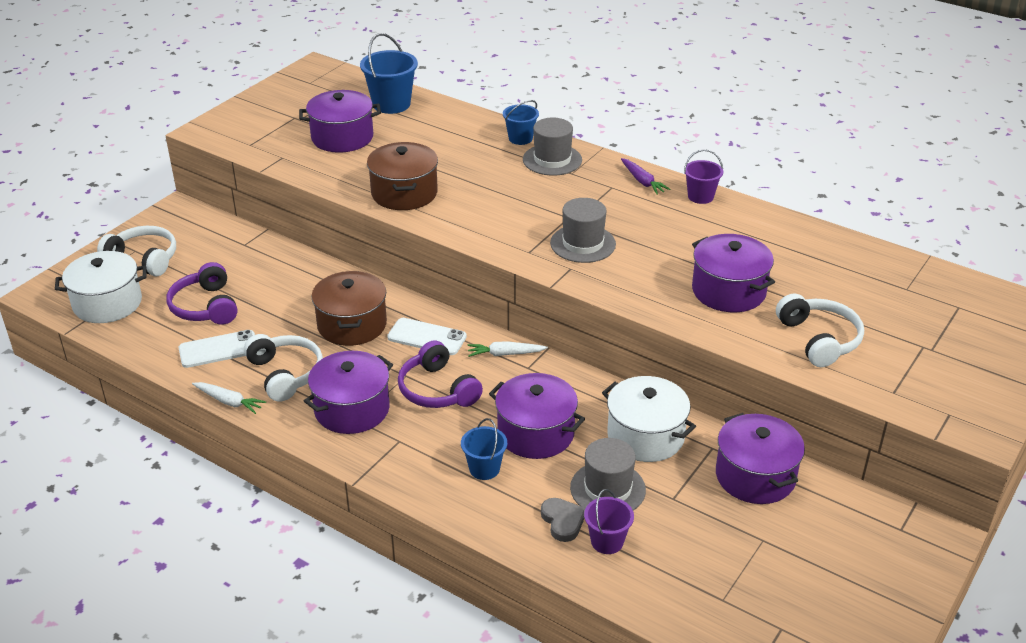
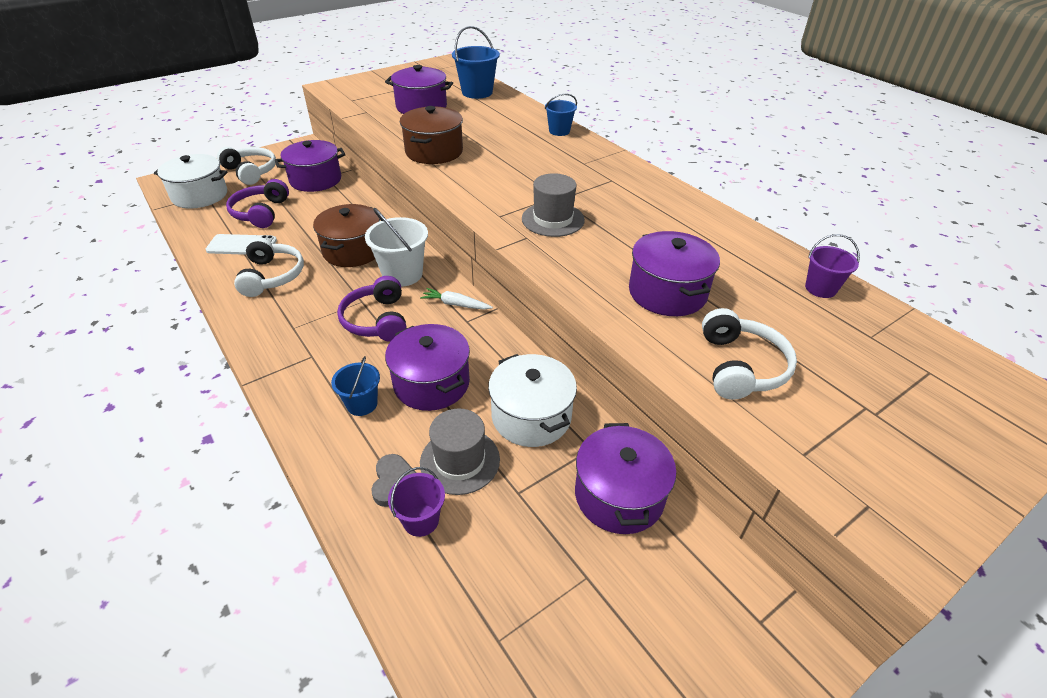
camera: 20 degrees right, 5 degrees up
white carrot [192,382,266,414] -> none
purple pot [304,351,393,434] -> purple pot moved to [275,140,345,192]
white phone [387,318,467,355] -> white bucket [365,208,428,287]
grey hat [523,118,582,176] -> none
purple carrot [621,158,671,195] -> none
purple bucket [684,149,723,204] -> purple bucket moved to [805,234,860,298]

